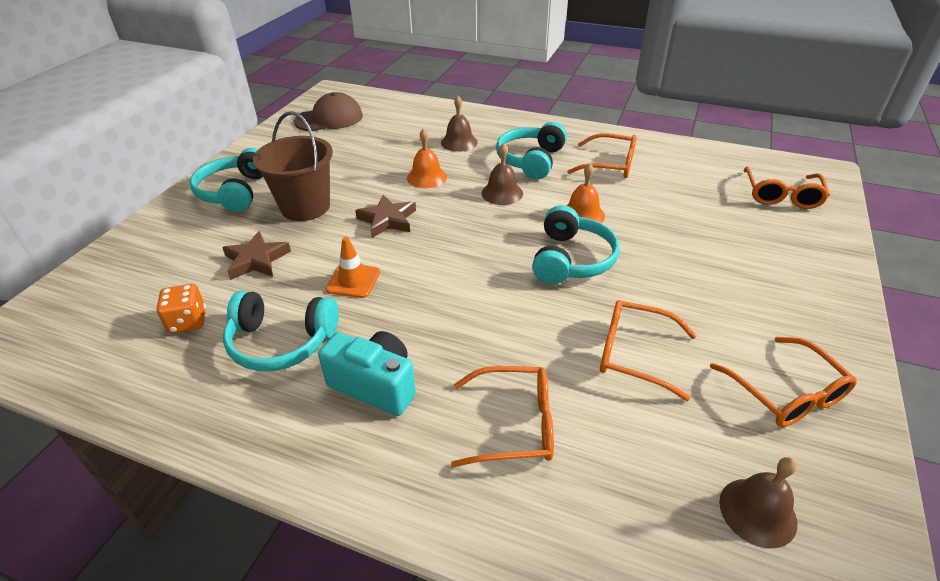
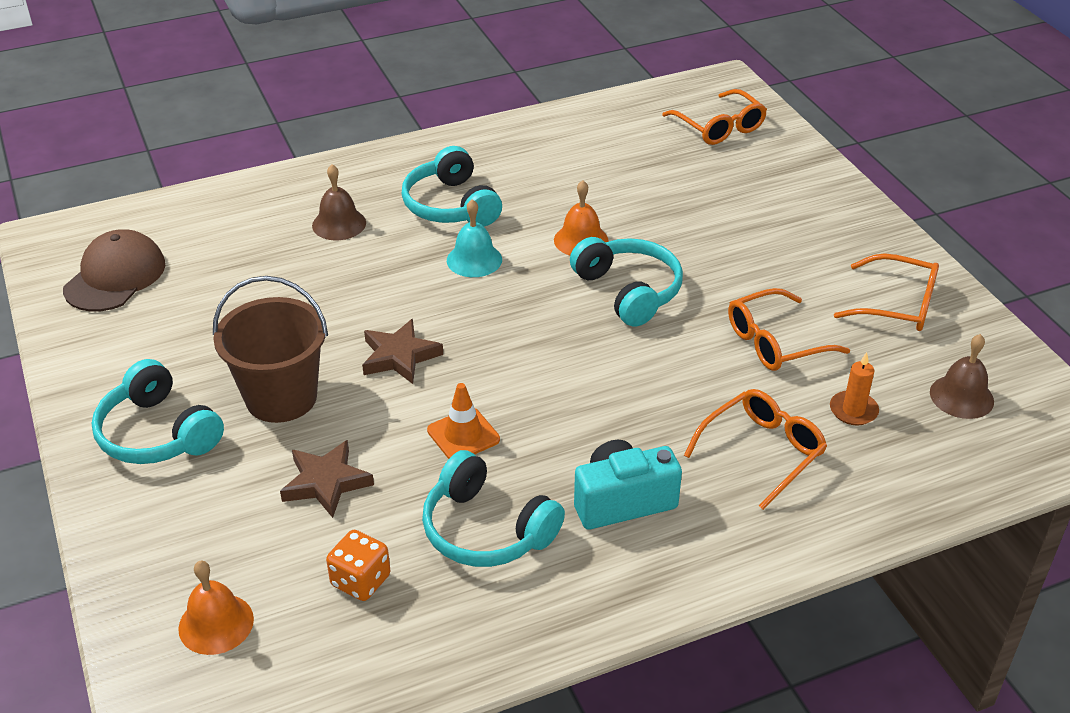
camera: 45 degrees left, 0 degrees up
turquoise headphones [223,291,339,371] -> turquoise headphones turned 75 degrees clockwise [422,450,565,567]
orange bell [407,128,447,188] -> orange bell moved to [178,560,254,655]
brown bell [481,143,523,205] -> turquoise bell [447,199,502,277]
orange glasses [567,133,637,178] -> none
none -> orange candle [830,352,879,425]

